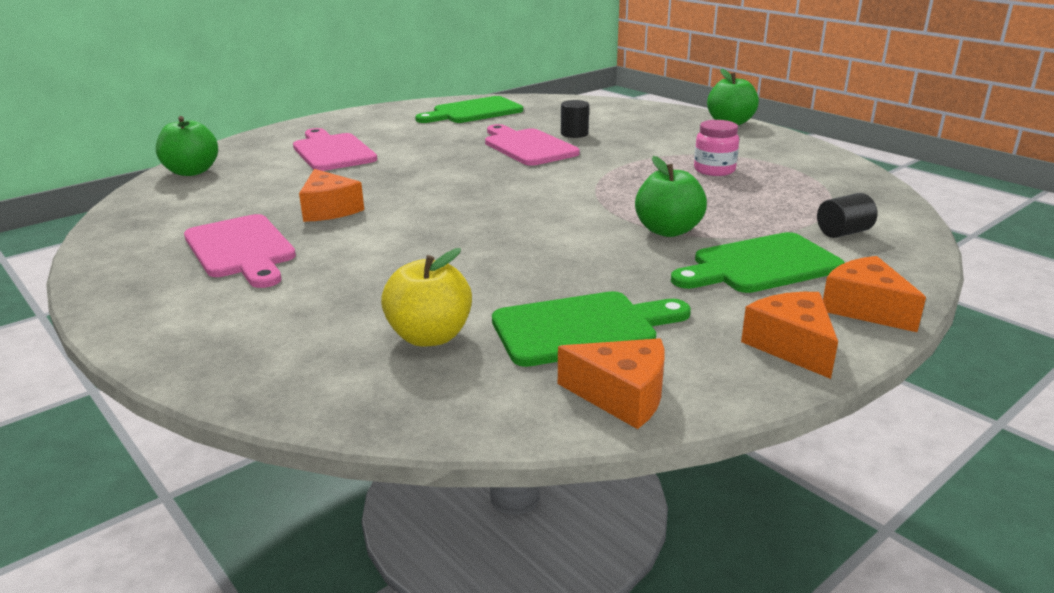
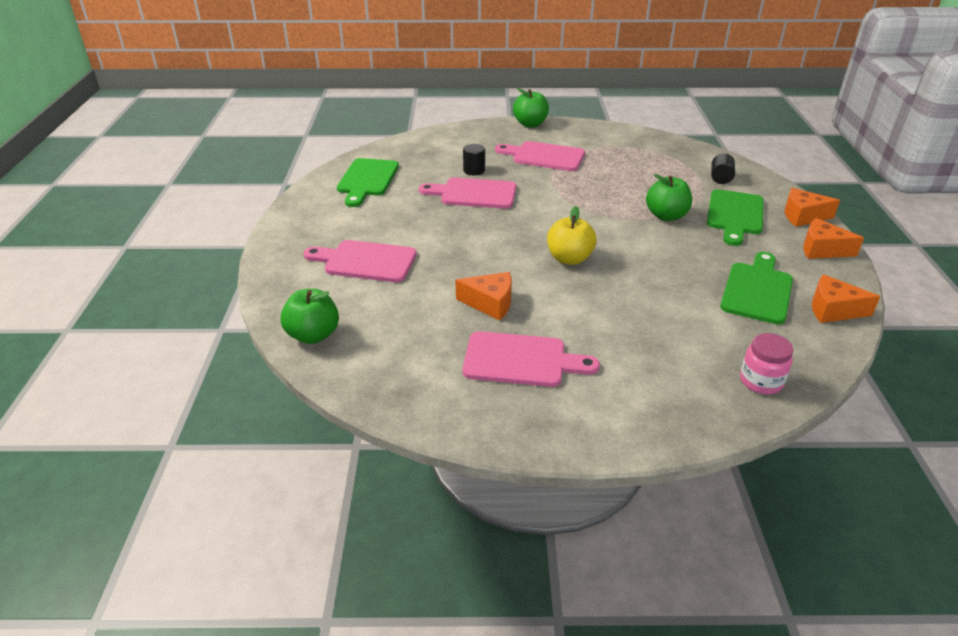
camera: 50 degrees left, 10 degrees up
yellow apple [381,248,472,346] -> yellow apple moved to [547,206,597,265]
orange cheese [558,338,665,429] -> orange cheese turned 135 degrees counterclockwise [812,274,880,323]
pink jar [694,120,739,176] -> pink jar moved to [740,333,793,394]
none -> pink cutting board [495,141,585,171]

